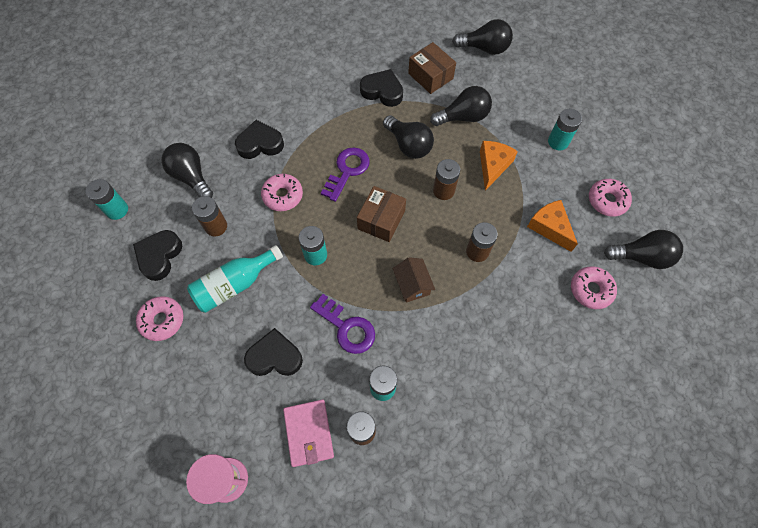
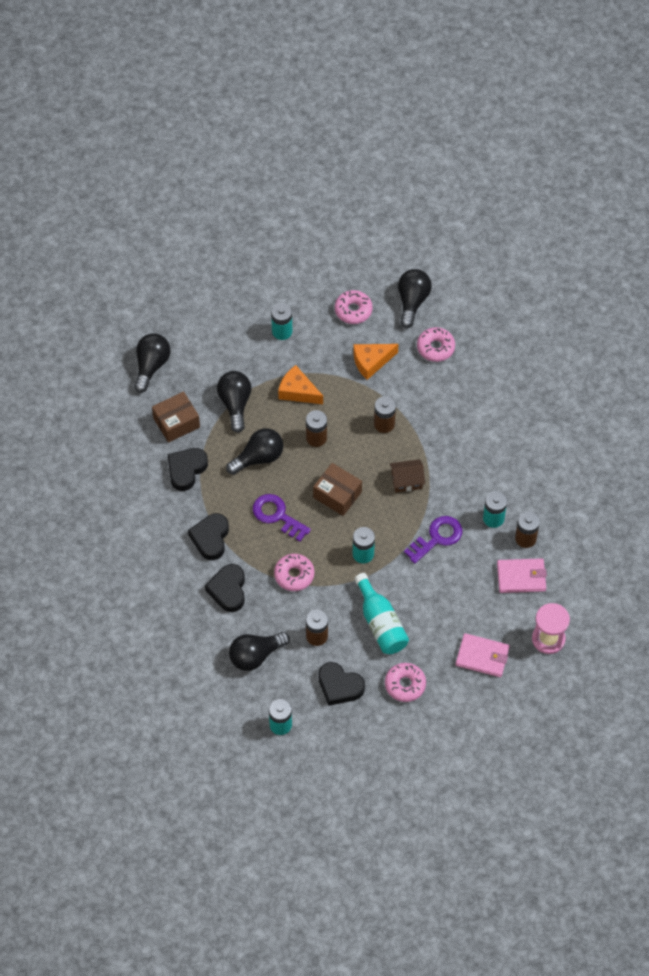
camera: 80 degrees left, 5 degrees down
black heart [244,328,303,376] -> black heart moved to [188,513,229,560]
none -> pink wallet [456,633,510,677]

